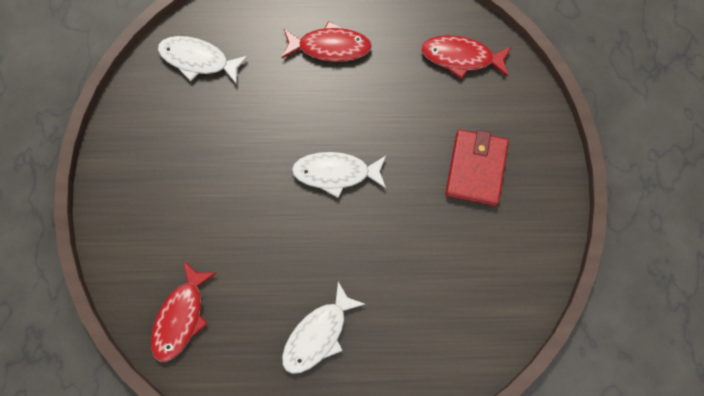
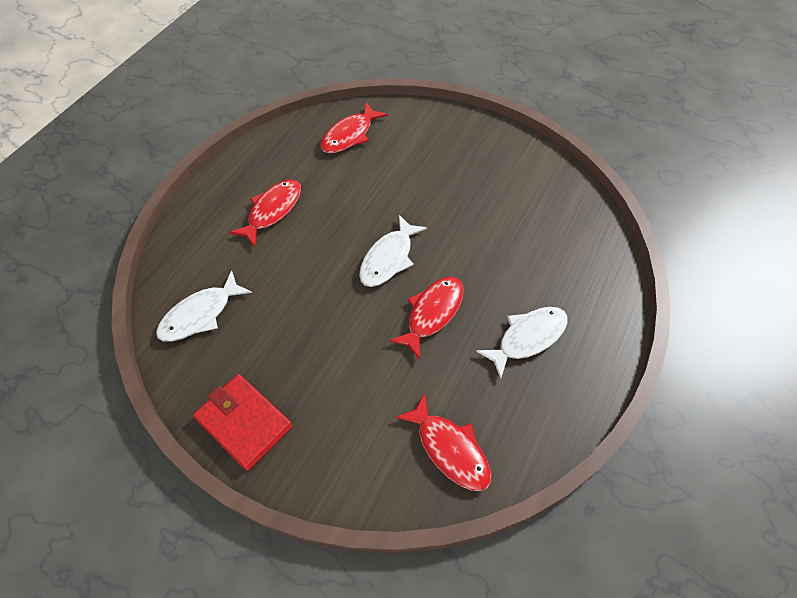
camera: 60 degrees left, 15 degrees down
white fish [282,282,365,374] -> white fish turned 105 degrees counterclockwise [476,307,568,379]
red wallet [445,130,509,206] -> red wallet moved to [193,374,292,471]
none -> red fish [389,277,464,360]

